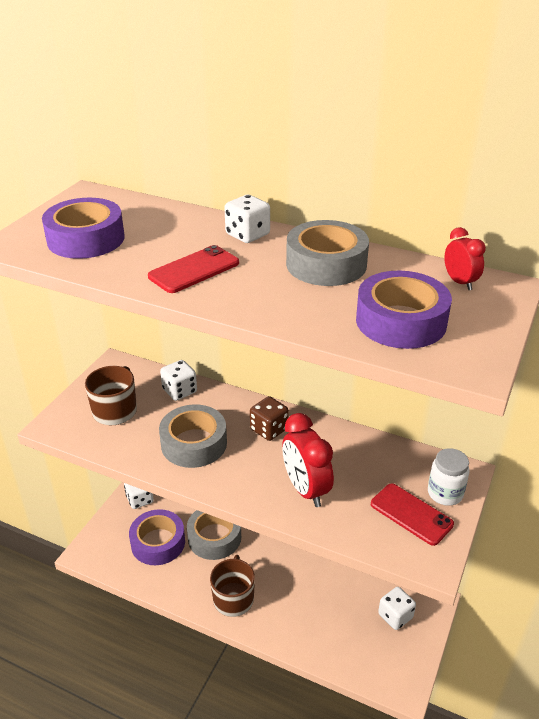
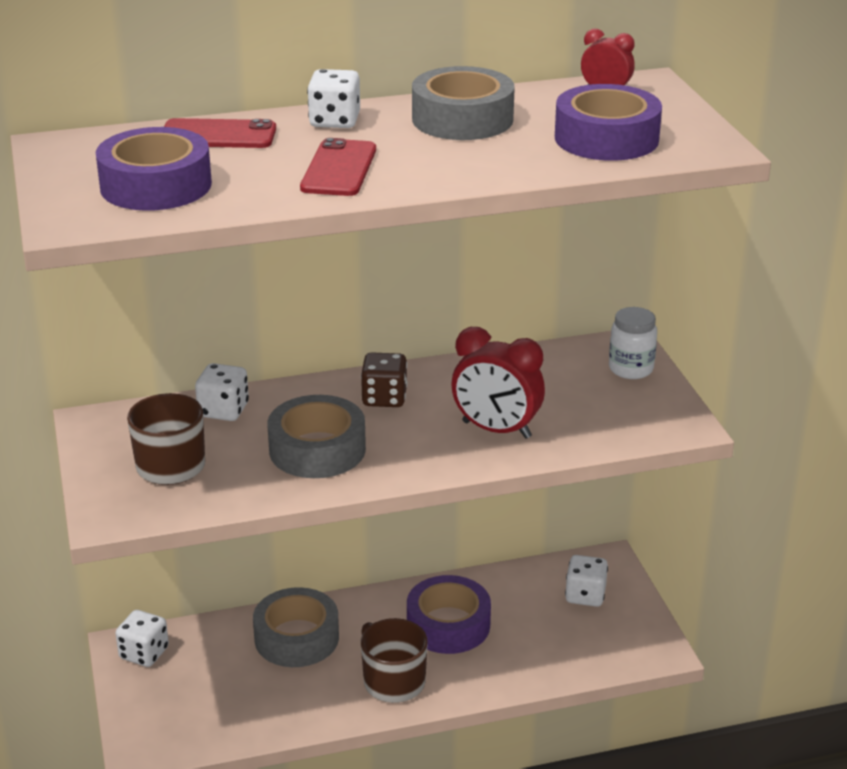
camera: 40 degrees left, 5 degrees down
purple tape [129,509,185,565] -> purple tape moved to [407,575,491,654]
red phone [371,483,454,546] -> red phone moved to [164,118,276,148]

